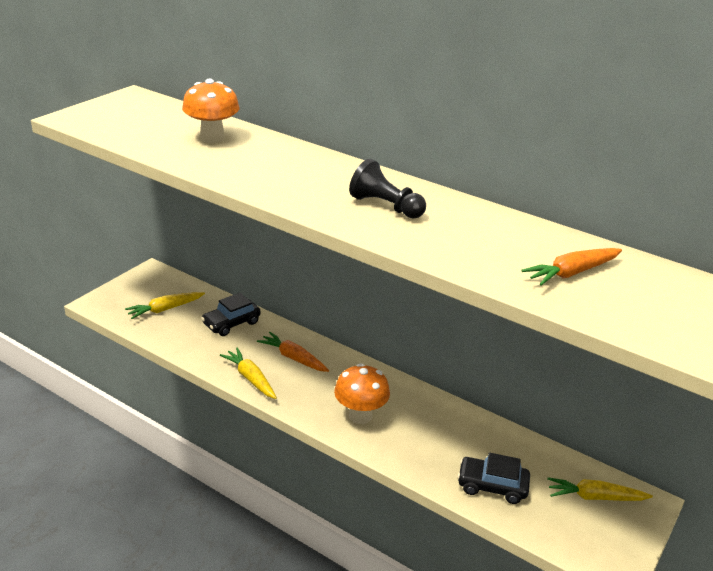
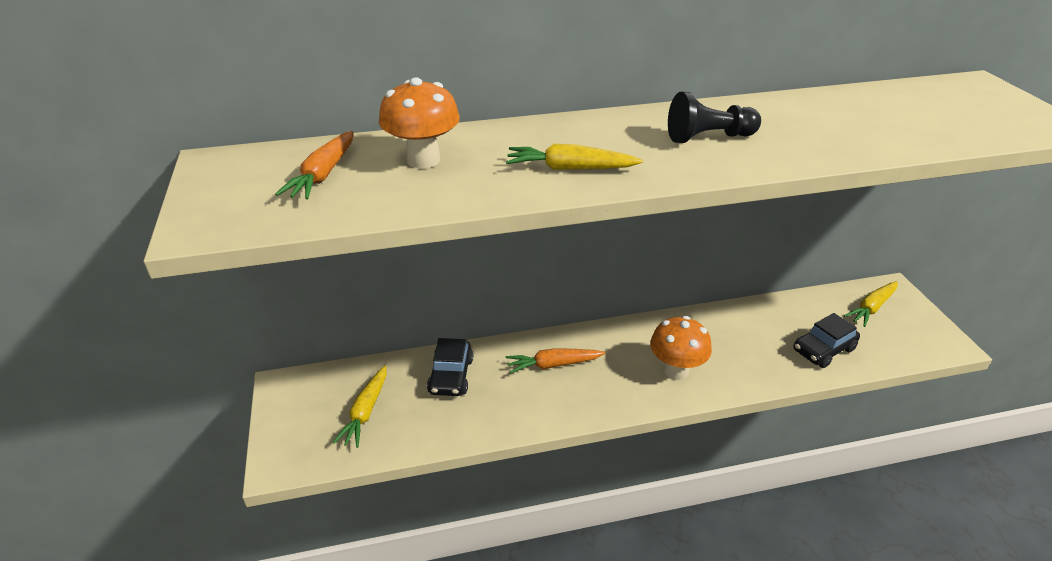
camera: 45 degrees left, 5 degrees up
yellow carrot [220,347,277,399] -> yellow carrot moved to [506,144,643,170]
orange carrot [521,248,622,286] -> orange carrot moved to [275,131,353,200]

